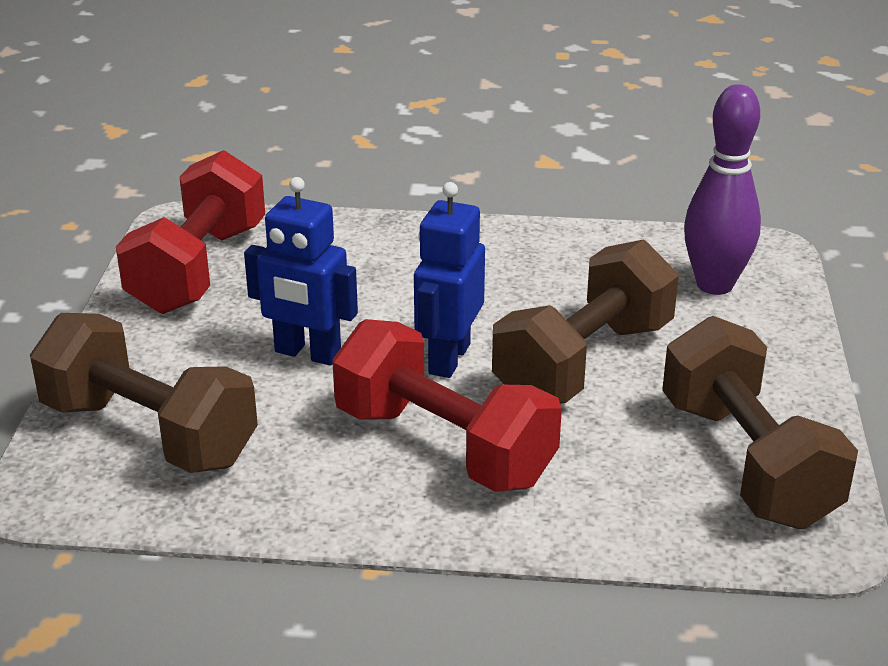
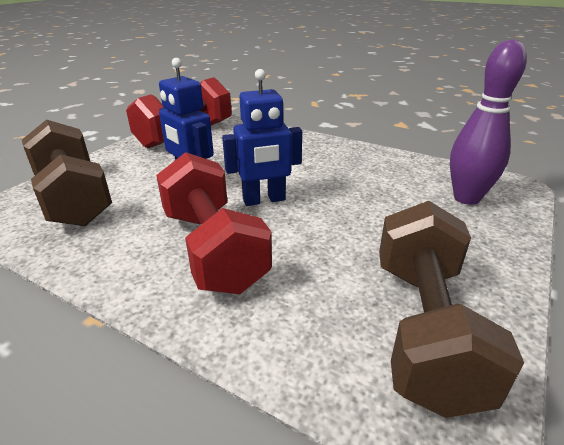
camera: 25 degrees right, 0 degrees up
blue robot [414,182,485,378] -> blue robot turned 150 degrees counterclockwise [222,69,302,206]
brown dumbbell [492,240,679,404] -> none

